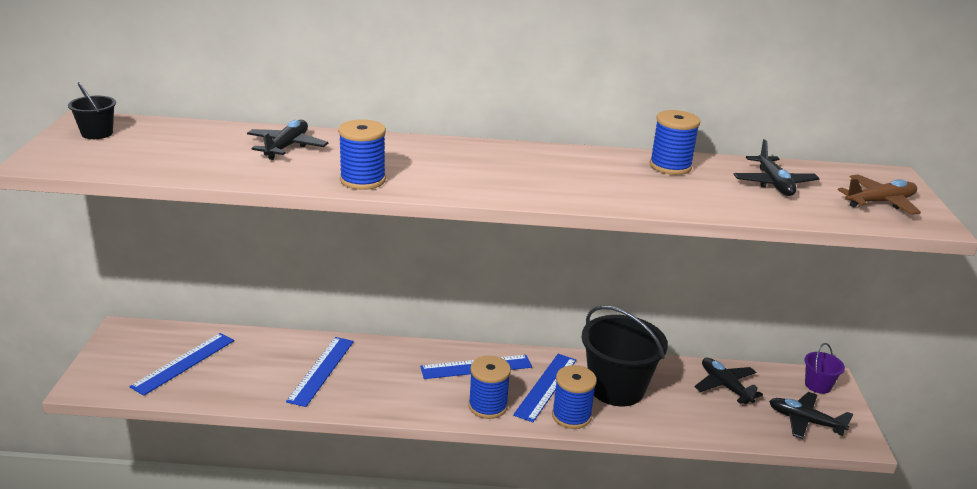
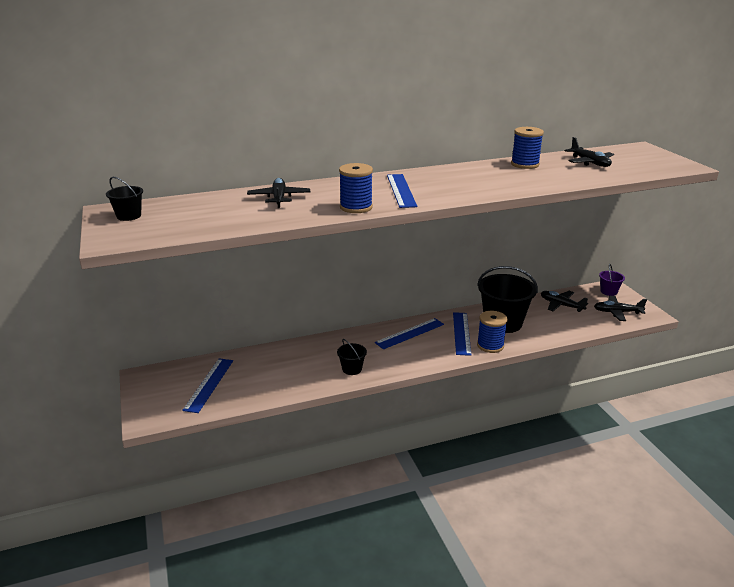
camera: 20 degrees left, 0 degrees up
blue ruler [286,337,354,407] -> blue ruler moved to [387,174,417,208]
blue spool [468,356,511,419] -> none
brown plane [838,174,921,215] -> none
none -> black bucket [337,339,367,375]

